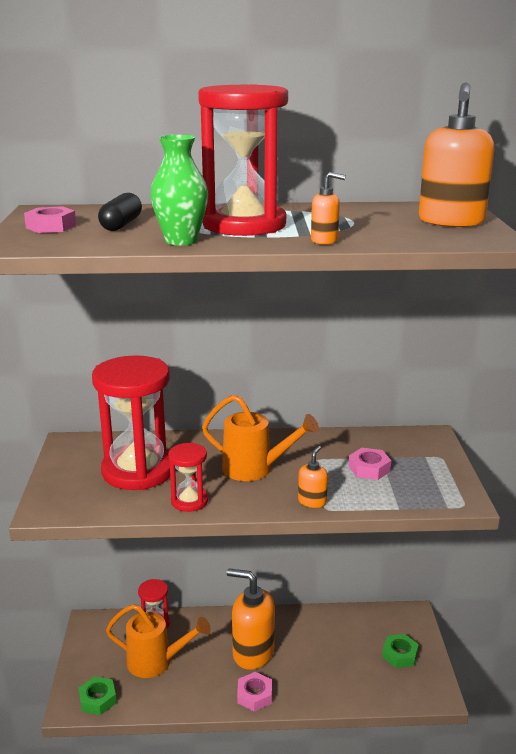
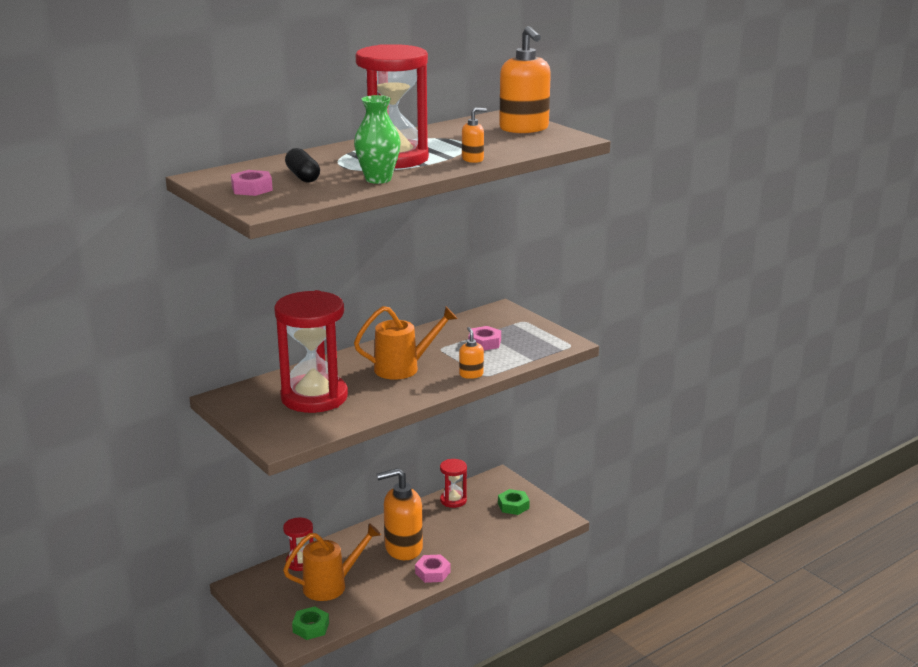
camera: 35 degrees left, 0 degrees up
red hourglass [168,443,208,512] -> red hourglass moved to [440,459,467,508]

